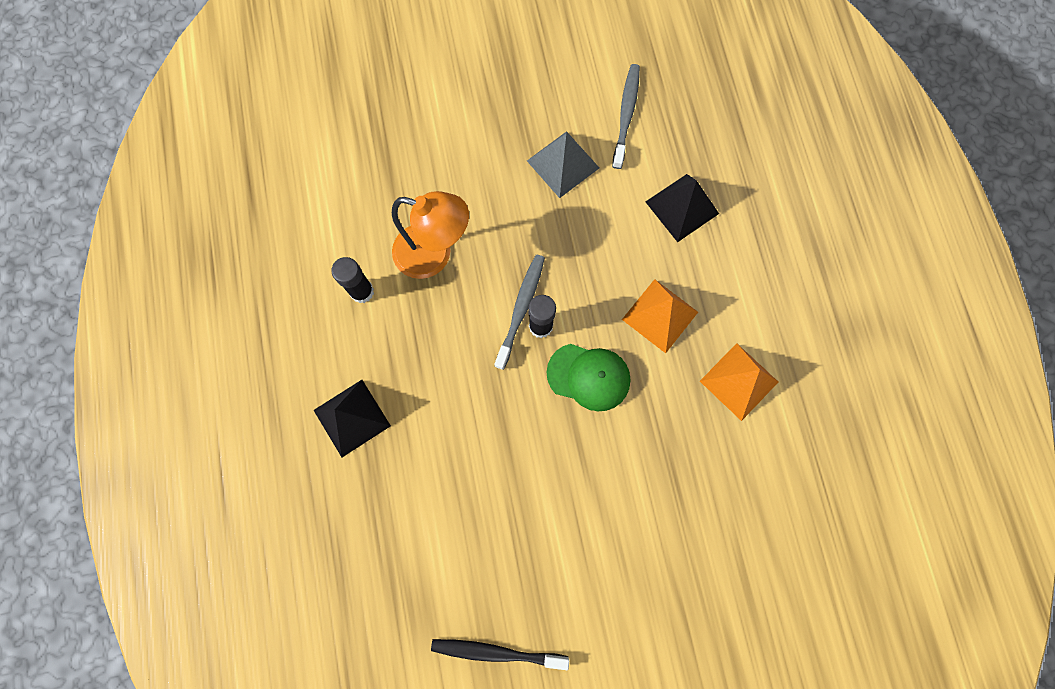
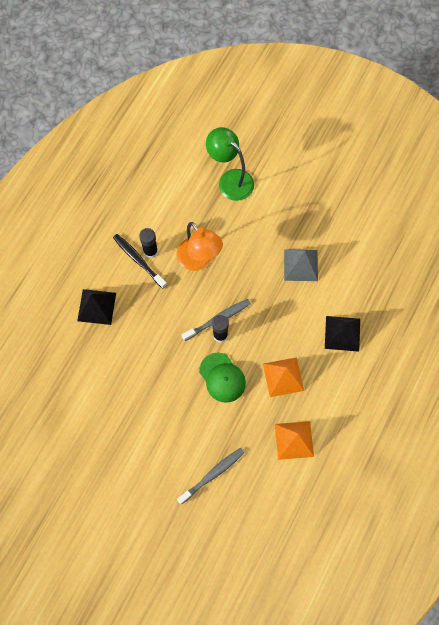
camera: 40 degrees right, 5 degrees down
black toothbrush [431,639,569,670] -> black toothbrush moved to [113,234,167,289]
grey toothbrush [612,64,640,169] -> grey toothbrush moved to [177,448,244,505]
none -> green lamp [206,127,254,201]

